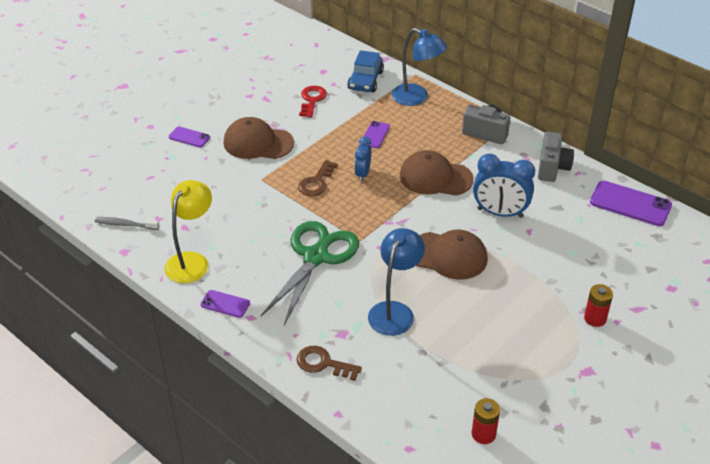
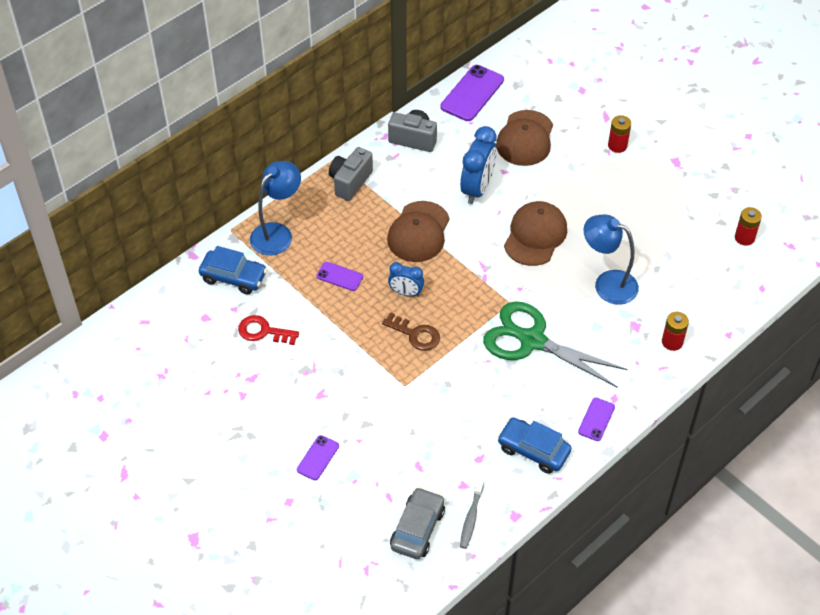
camera: 85 degrees left, 10 degrees up
yellow lamp [164,180,212,283] -> blue car [497,417,571,474]
brown cap [223,117,294,159] -> brown cap moved to [496,110,553,166]
brown key [296,346,362,381] -> red battery [662,312,689,351]
none -> grey car [390,487,445,559]

